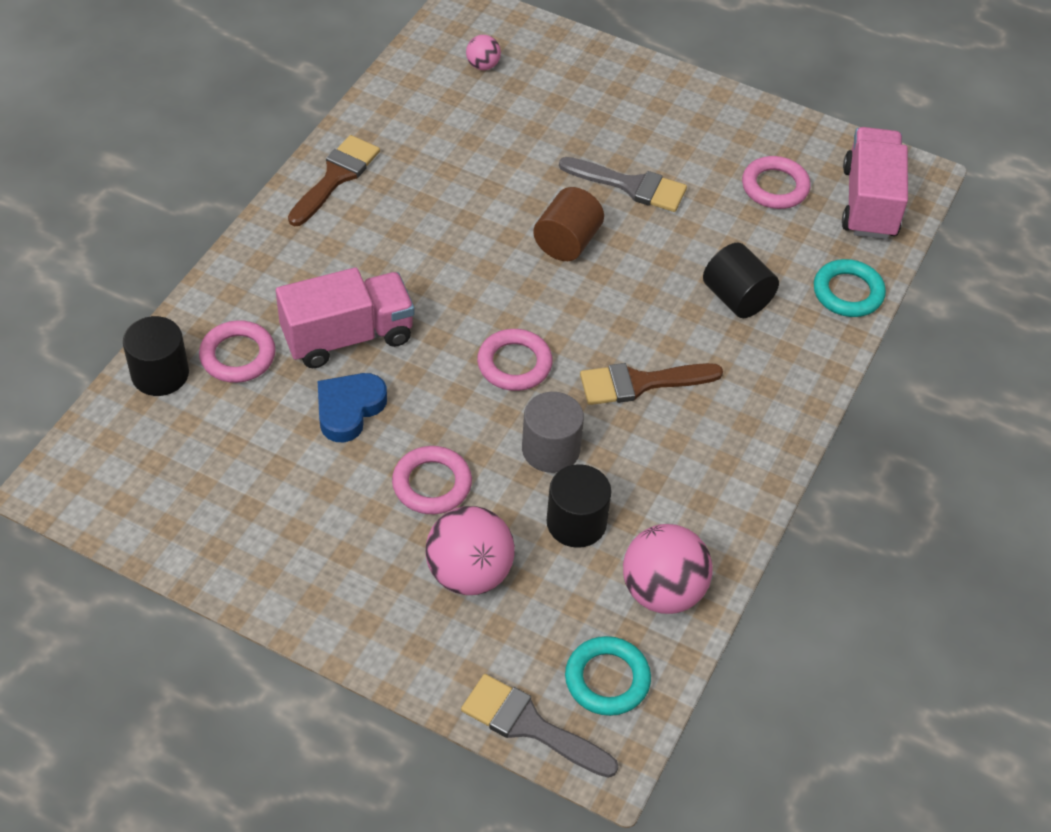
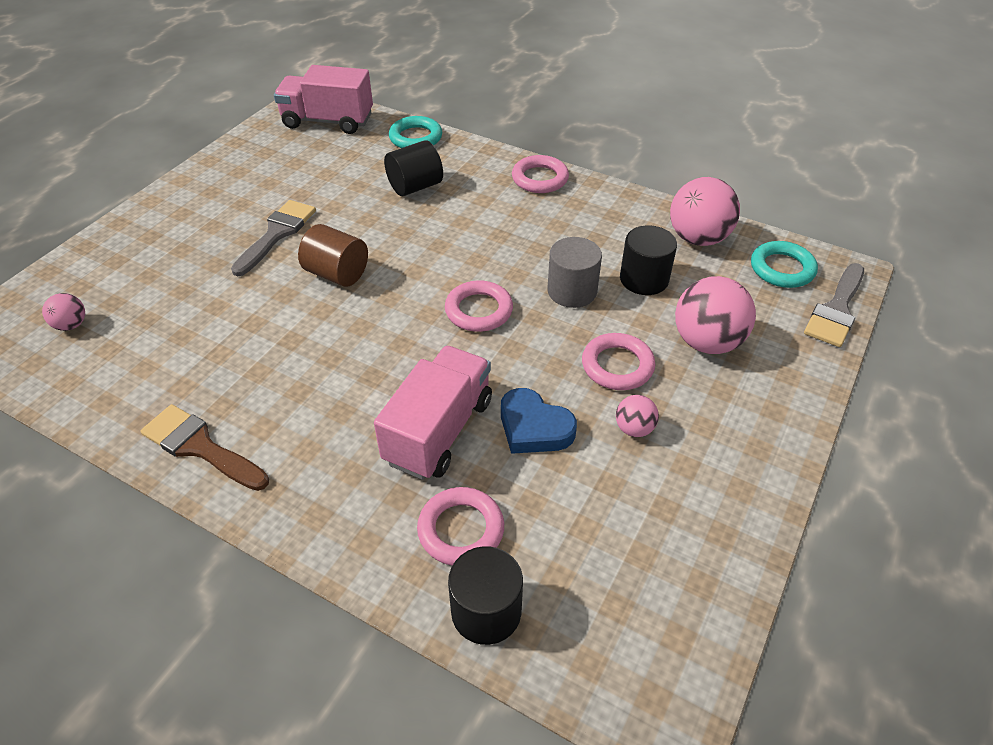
camera: 85 degrees left, 5 degrees down
pink truck [276,267,415,368] -> pink truck turned 45 degrees clockwise [374,346,492,480]
brown brush [580,363,723,405] -> none
pink ring [742,156,811,209] -> pink ring moved to [512,155,569,193]
none -> pink ball [616,395,659,437]

